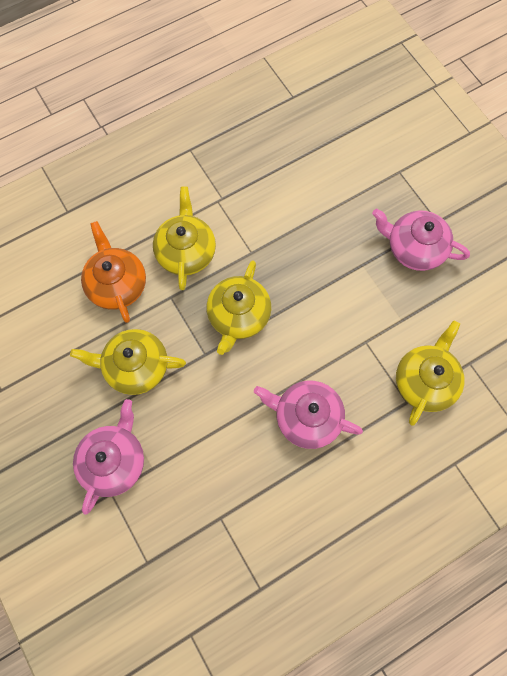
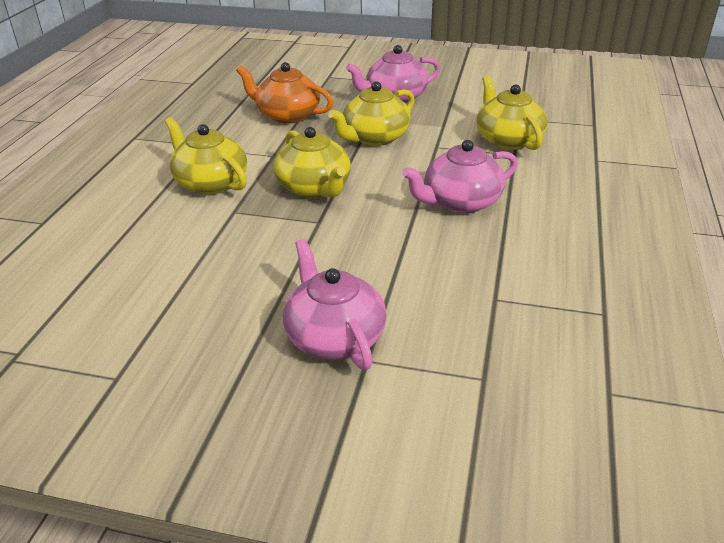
camera: 45 degrees left, 35 degrees down
yellow teapot [70,329,186,395] -> yellow teapot moved to [328,81,415,146]
orange teapot [81,221,146,323] -> orange teapot moved to [236,62,334,124]

